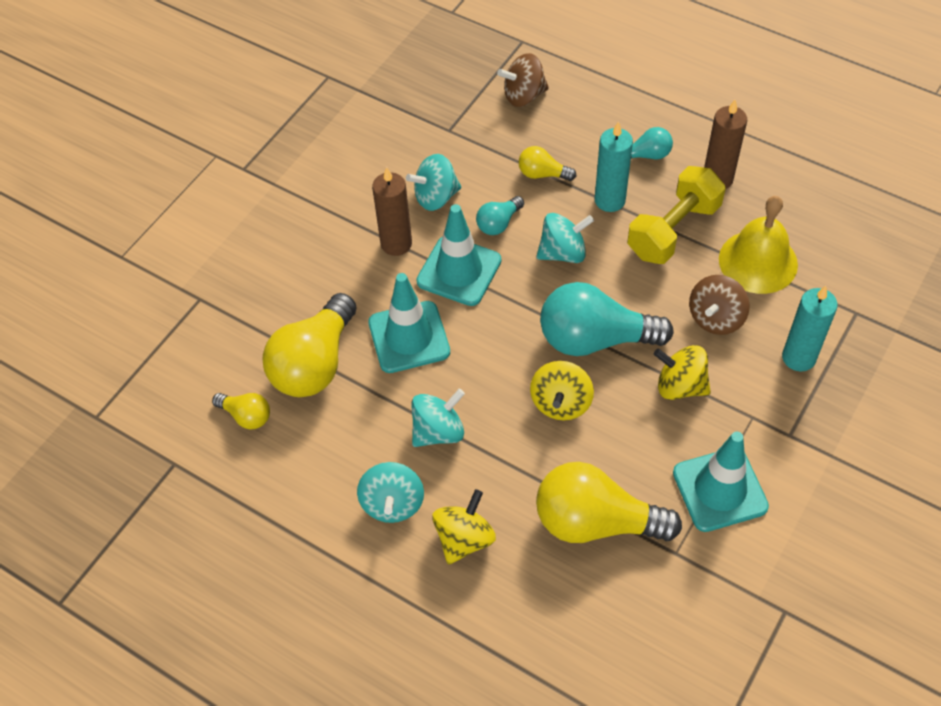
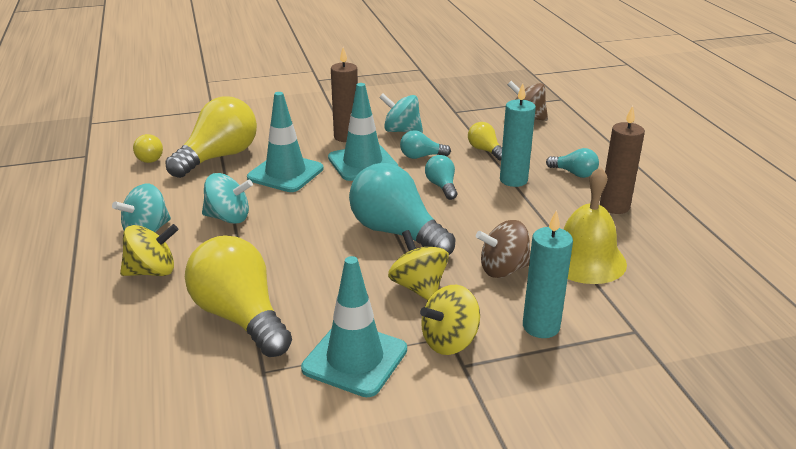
camera: 40 degrees right, 25 degrees down
yellow light bulb [263,293,357,397] -> yellow light bulb turned 150 degrees clockwise [165,96,257,178]
yellow spinning top [530,361,594,420] -> yellow spinning top moved to [420,285,480,355]
turquoise spinning top [536,213,594,263] -> turquoise light bulb [425,155,457,200]
yellow dumbbell [628,166,726,264] -> none

